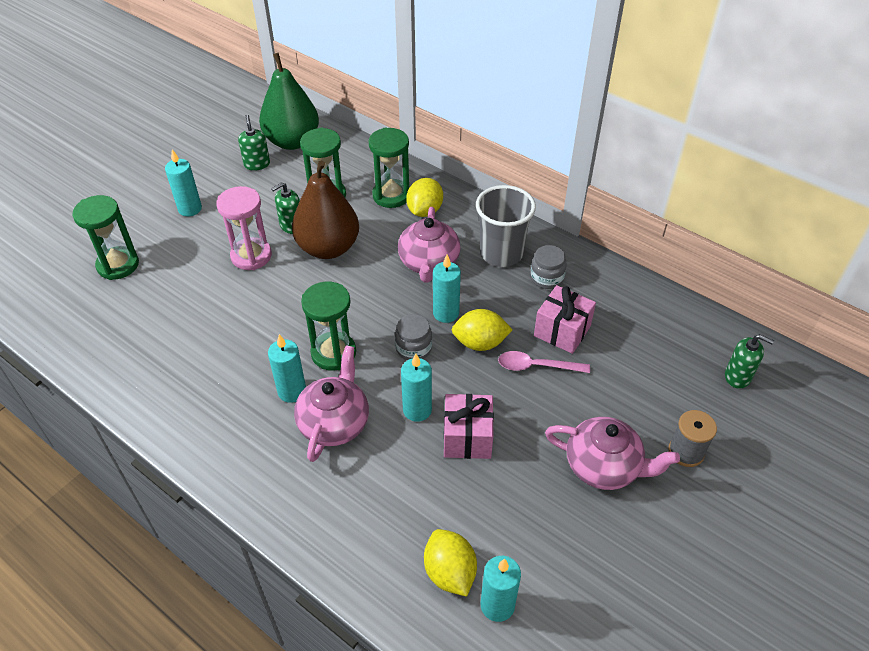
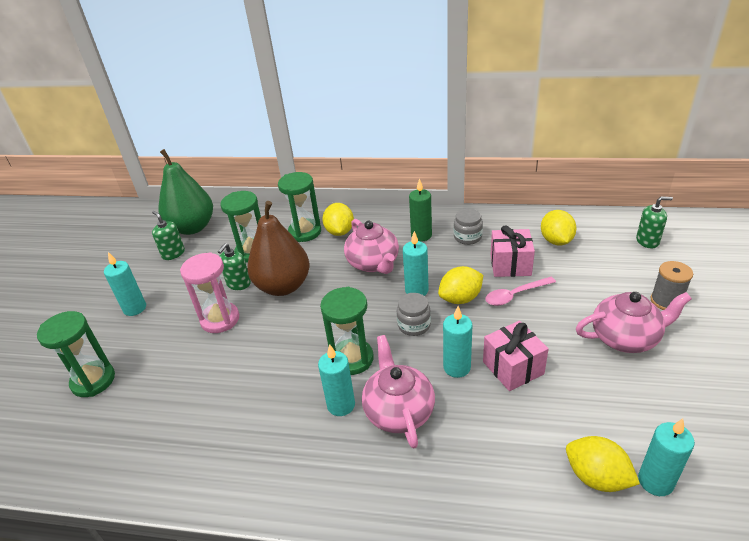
camera: 25 degrees left, 10 degrees down
grey cup [476,185,536,267] -> green candle [409,178,432,241]
none -> yellow lemon [541,210,576,245]

